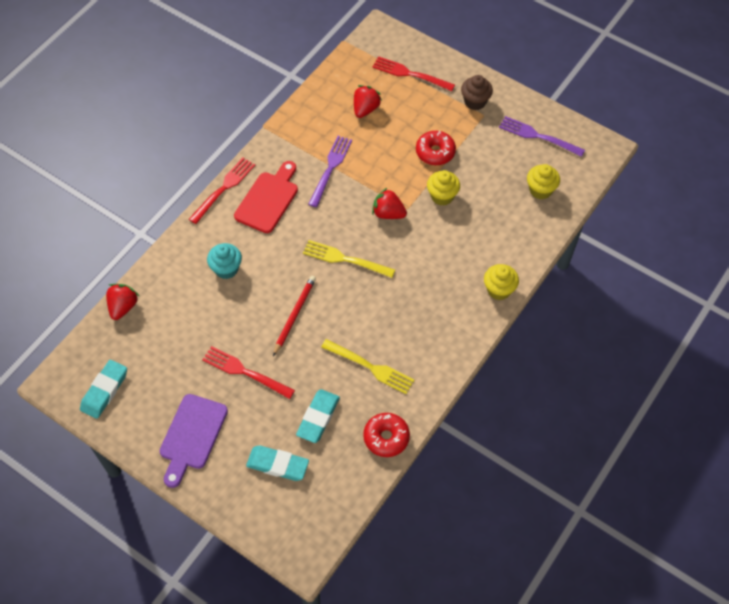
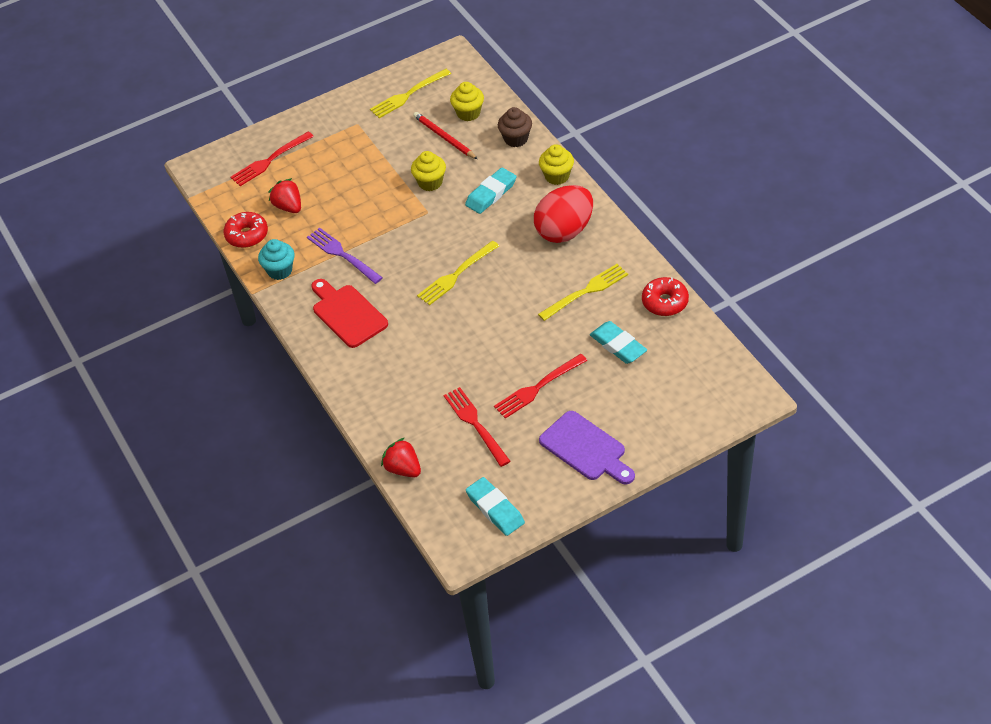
camera: 60 degrees left, 10 degrees down
red fork [189,158,255,224] -> red fork moved to [444,387,511,467]
turquoise cupcake [207,243,242,279] -> turquoise cupcake moved to [258,239,295,280]
turquoise eraser [246,446,309,481] -> turquoise eraser moved to [465,168,516,214]
red pencil [273,276,316,356] -> red pencil moved to [413,112,477,159]
red strawberry [372,188,407,219] -> none
red donut [416,131,456,165] -> red donut moved to [224,212,268,248]
brown cupcake [461,75,493,110] -> brown cupcake moved to [498,107,532,147]
purple fork [499,116,585,157] -> yellow fork [370,69,451,118]
none -> red egg [534,185,593,243]

